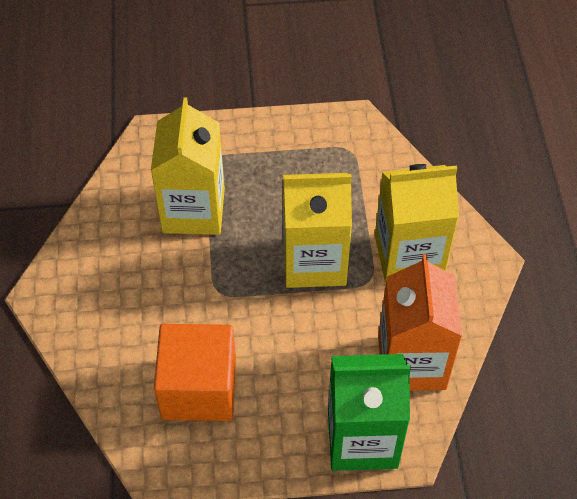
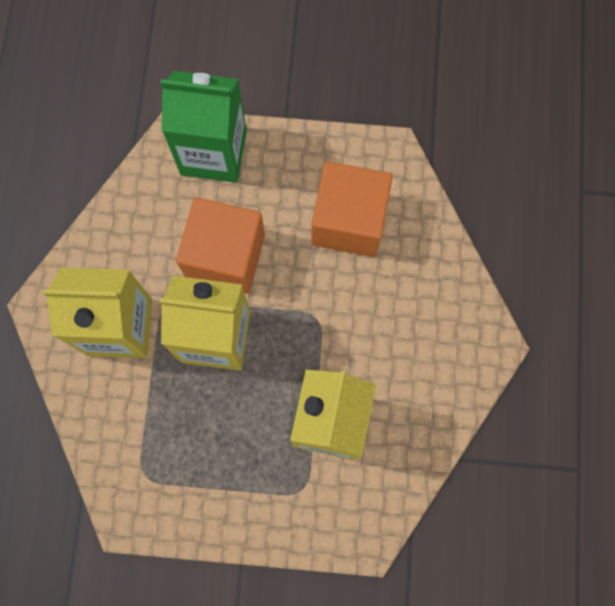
camera: 170 degrees left, 20 degrees up
orange carton [378,254,462,391] -> none
none -> orange cube [176,197,265,294]

